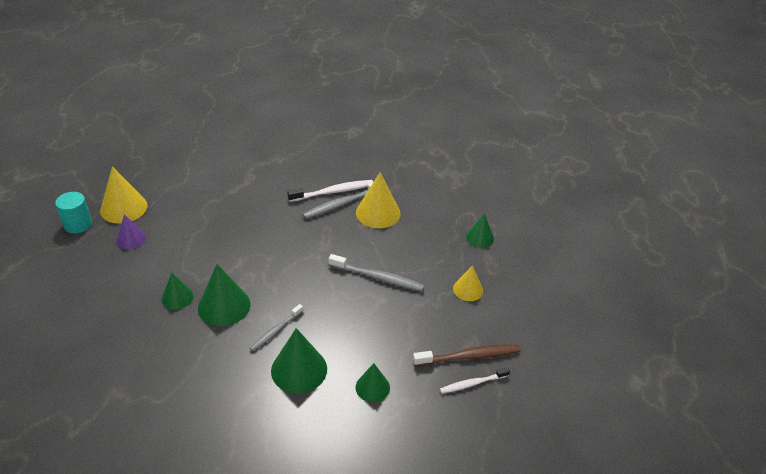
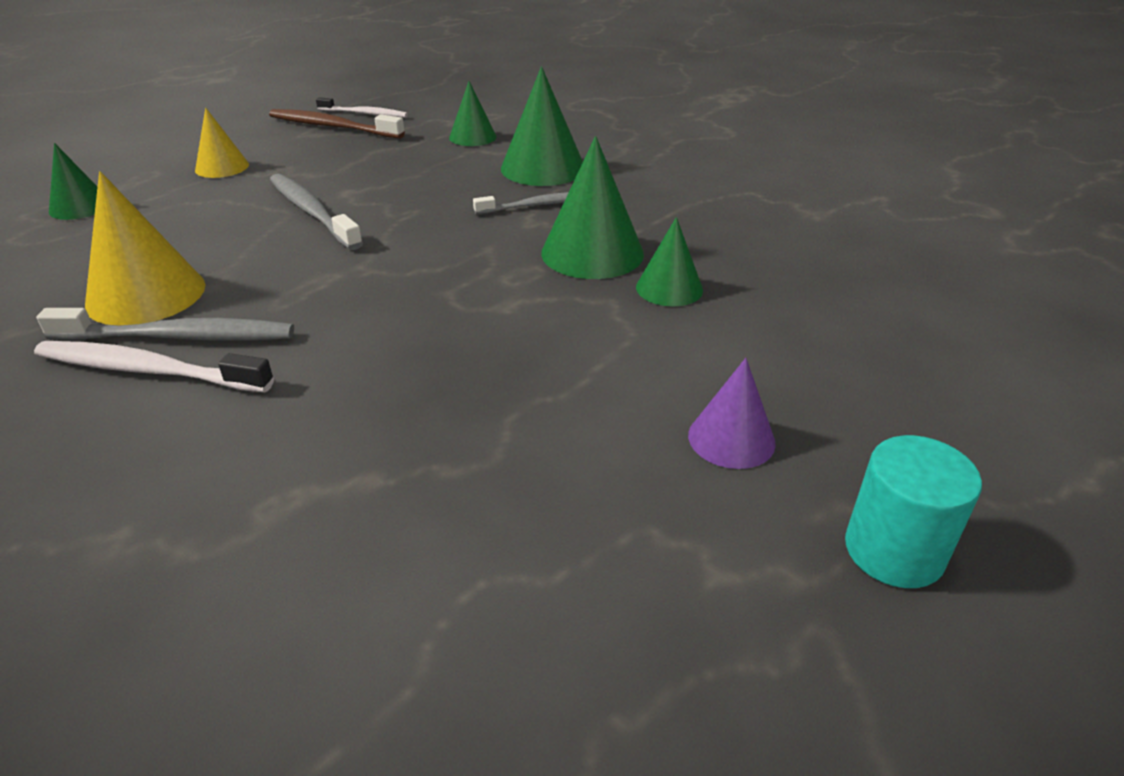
camera: 145 degrees left, 5 degrees down
yellow cone [100,166,148,224] -> none

